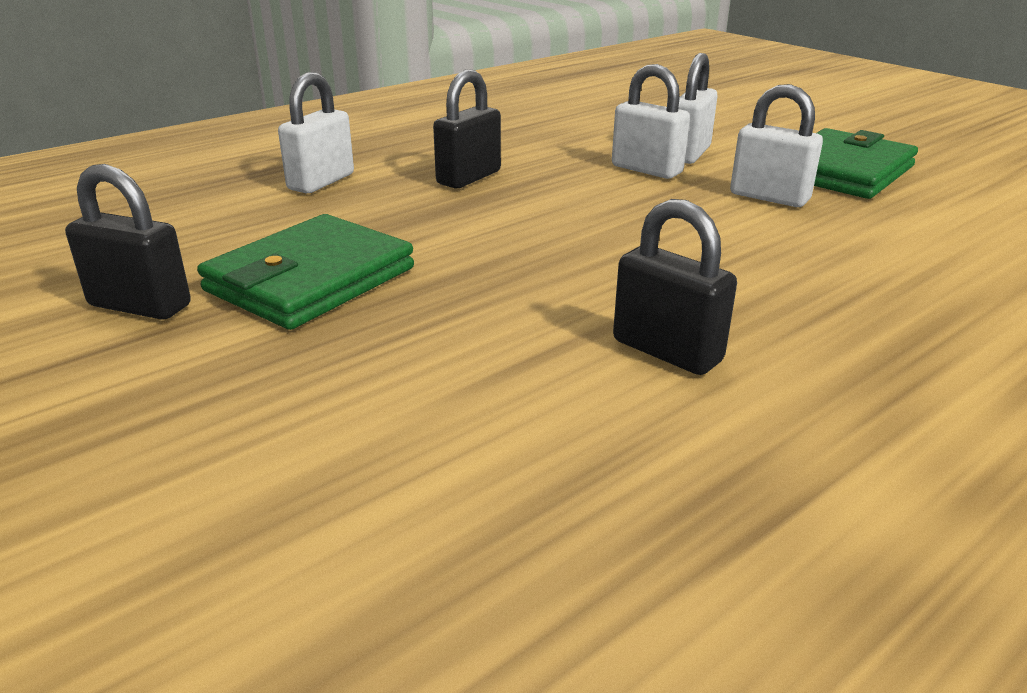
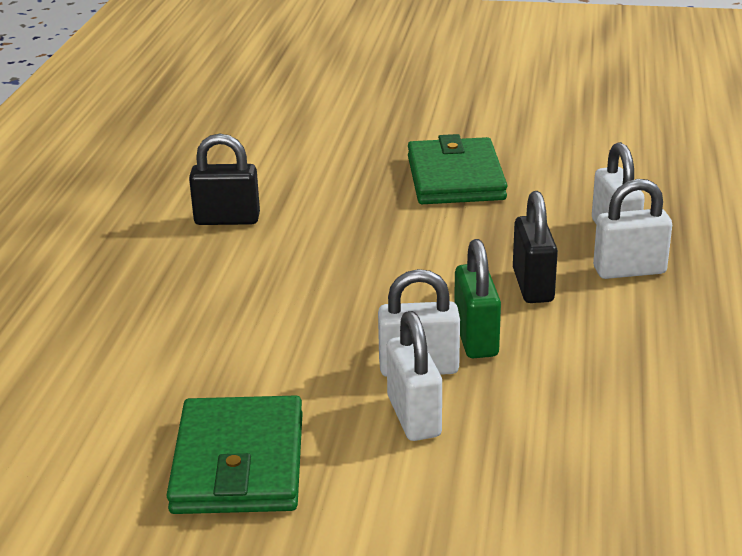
camera: 140 degrees right, 0 degrees up
black padlock [65,164,191,320] -> none
white padlock [730,84,823,207] -> white padlock moved to [593,179,672,279]
none -> green padlock [454,239,501,358]

